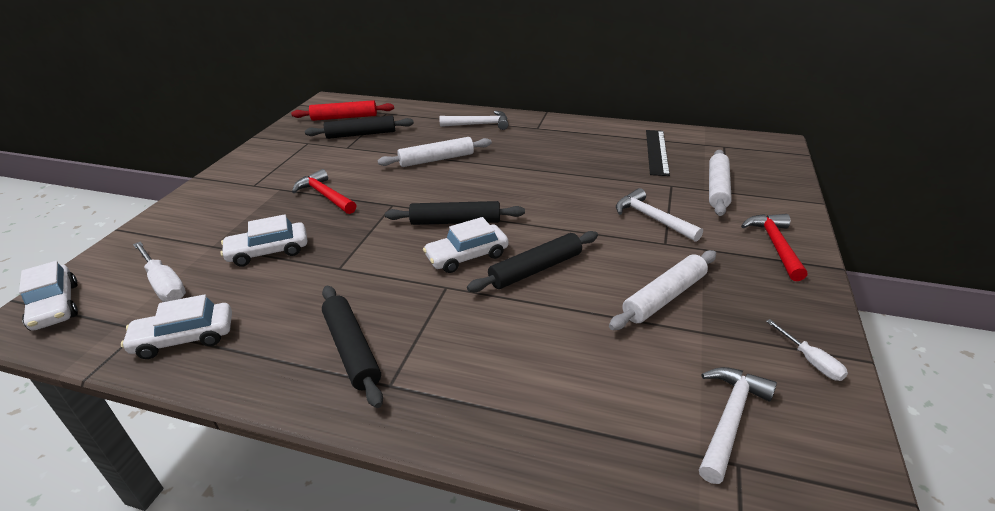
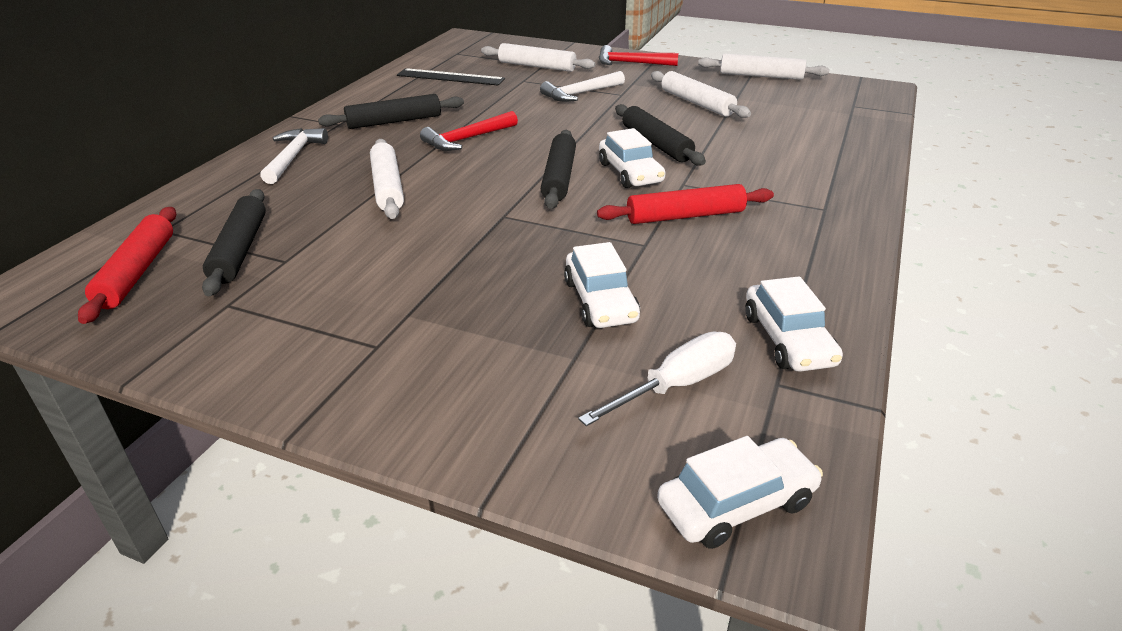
camera: 85 degrees left, 0 degrees up
red hammer [292,169,356,214] -> red hammer moved to [420,111,518,151]
black rolling pin [322,285,383,408] -> black rolling pin moved to [318,94,464,129]
white hammer [699,367,777,484] -> none
white screwdriver [766,319,848,381] -> white rolling pin [698,54,829,80]
none -> red rolling pin [597,184,774,224]

